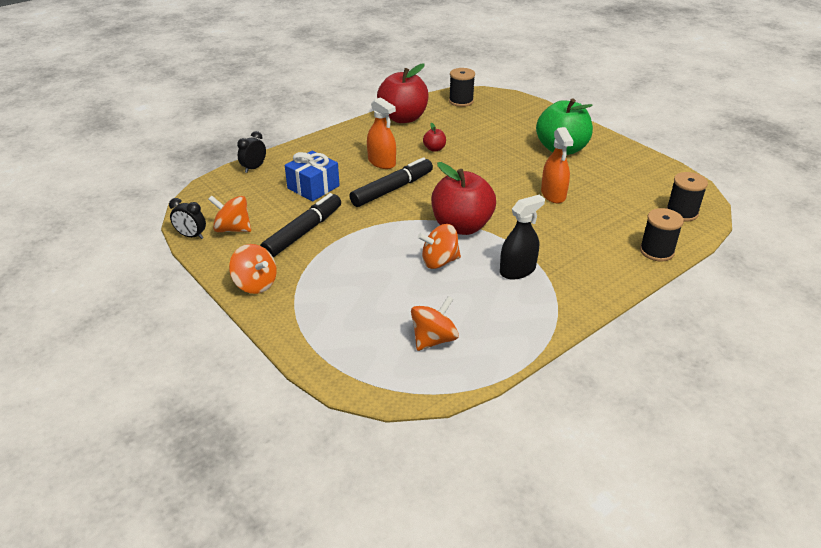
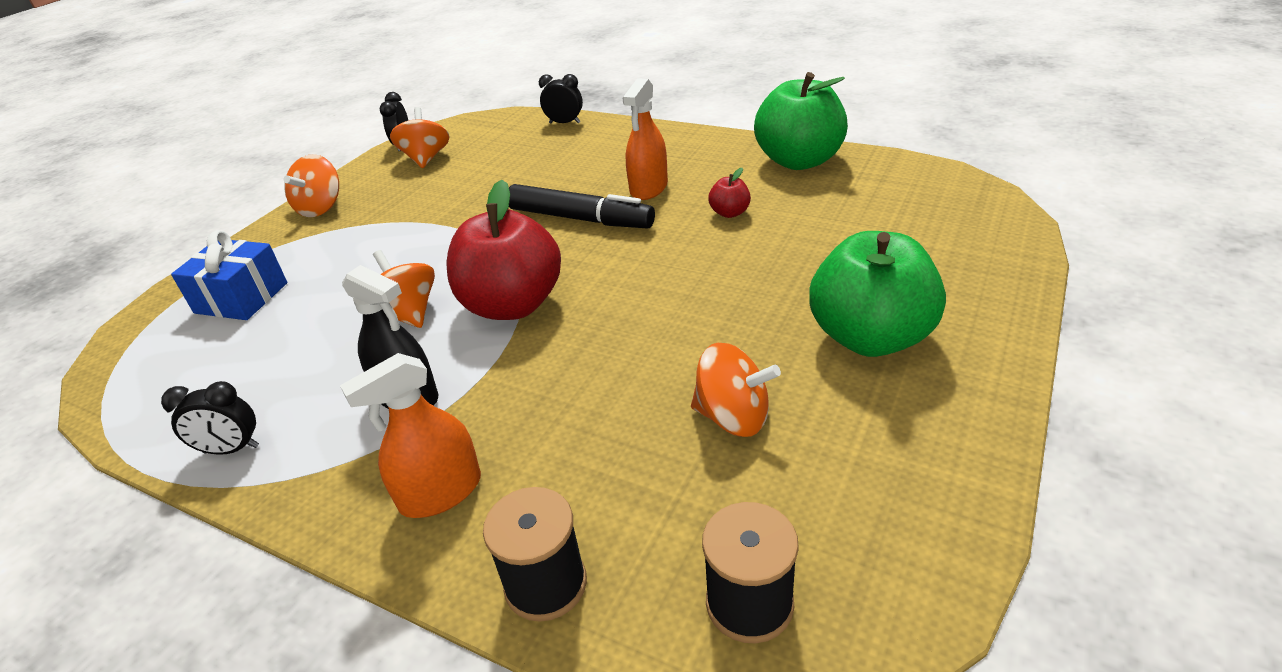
camera: 70 degrees right, 0 degrees up
black marker [260,193,341,258] -> none
blue gift [285,151,340,201] -> blue gift moved to [171,230,287,320]
red apple [377,64,429,123] -> green apple [754,72,848,170]
orange spinning top [411,296,459,351] -> orange spinning top moved to [691,343,781,437]
black spool [449,68,475,107] -> none
orange spray bottle [541,127,573,203] -> orange spray bottle moved to [340,353,481,518]
none -> black clock [161,381,259,455]

